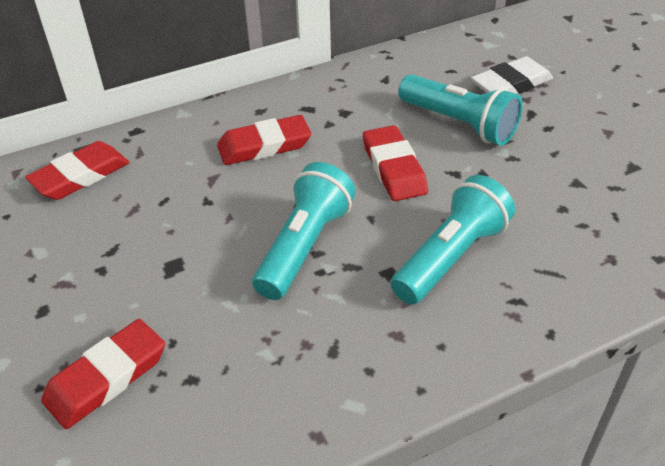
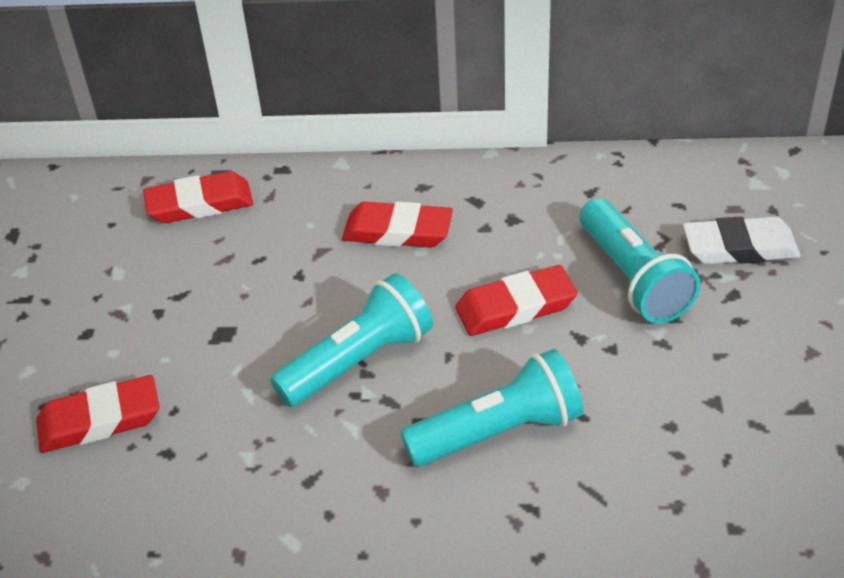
camera: 30 degrees right, 0 degrees up
red eraser [363,125,428,201] -> red eraser turned 60 degrees clockwise [455,265,577,336]

